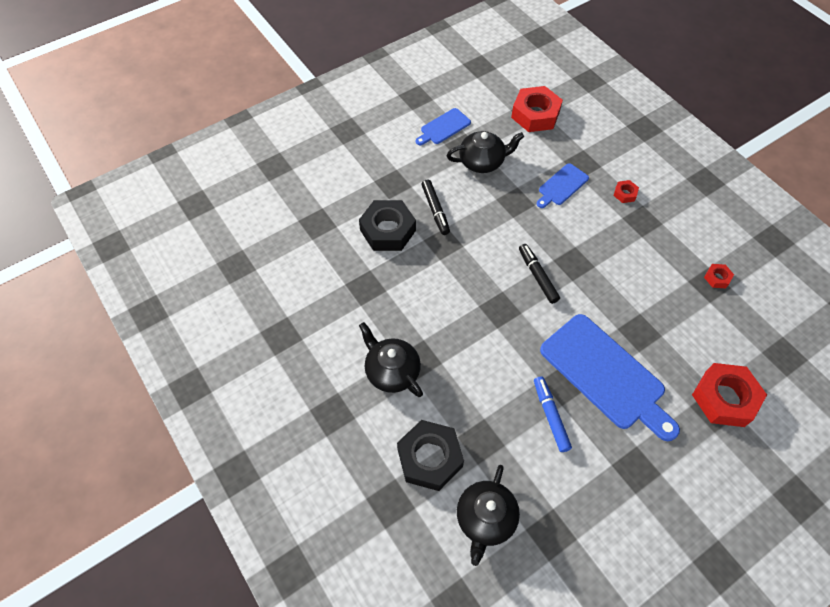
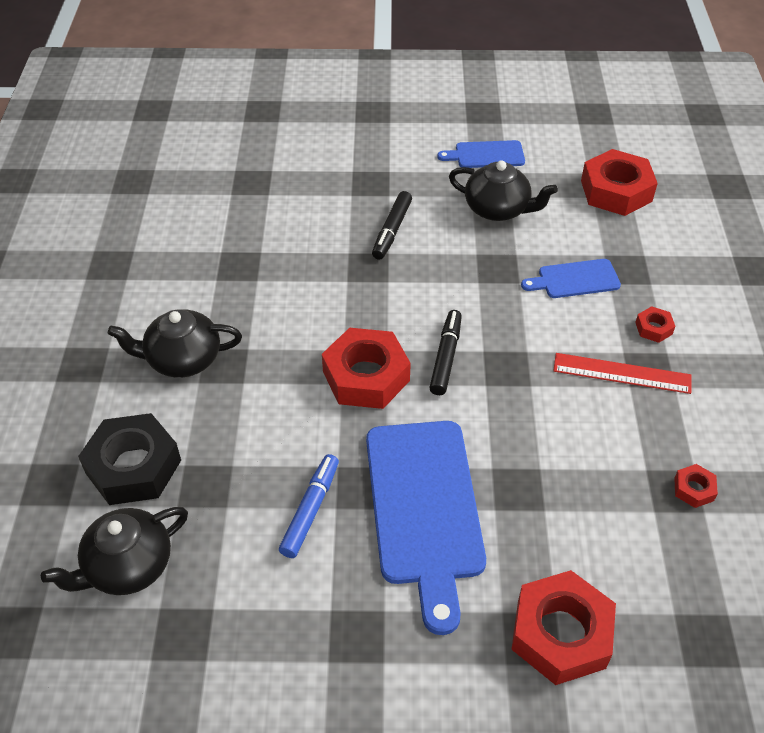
camera: 35 degrees right, 10 degrees down
black nut [359,200,416,251] -> none
black teapot [359,322,423,397] -> black teapot turned 90 degrees counterclockwise [108,309,242,378]
none -> red nut [322,328,411,409]
none -> red ruler [553,353,692,394]

